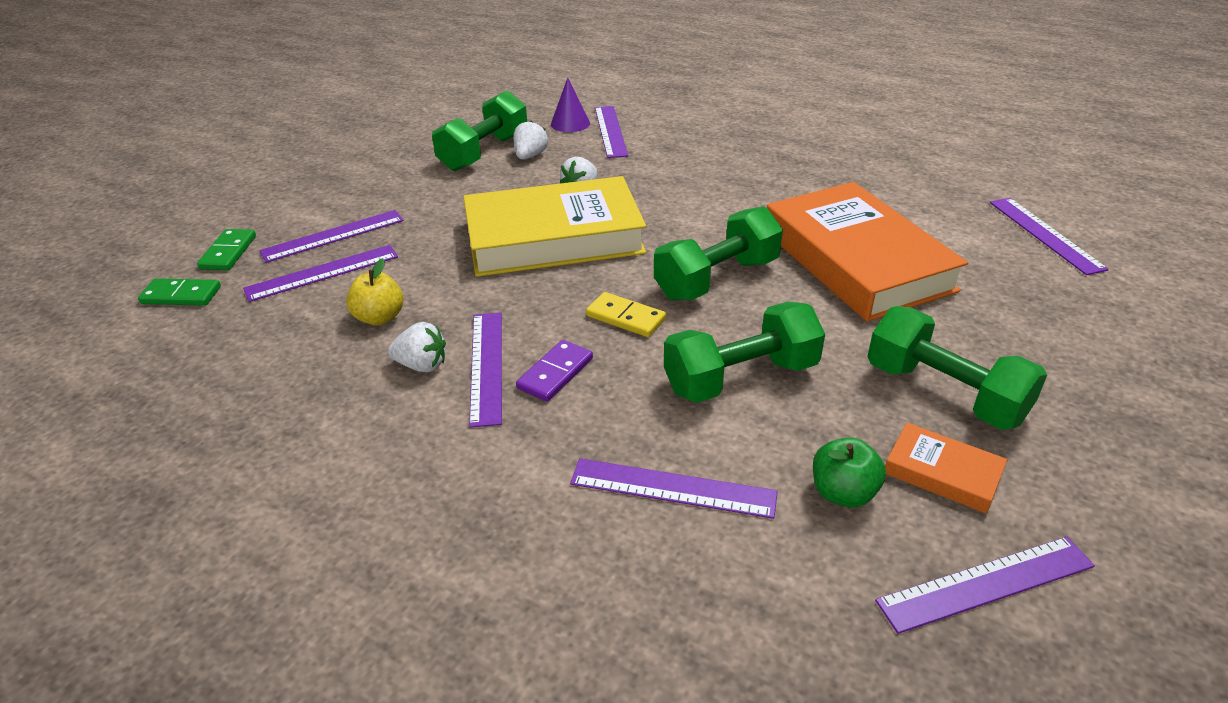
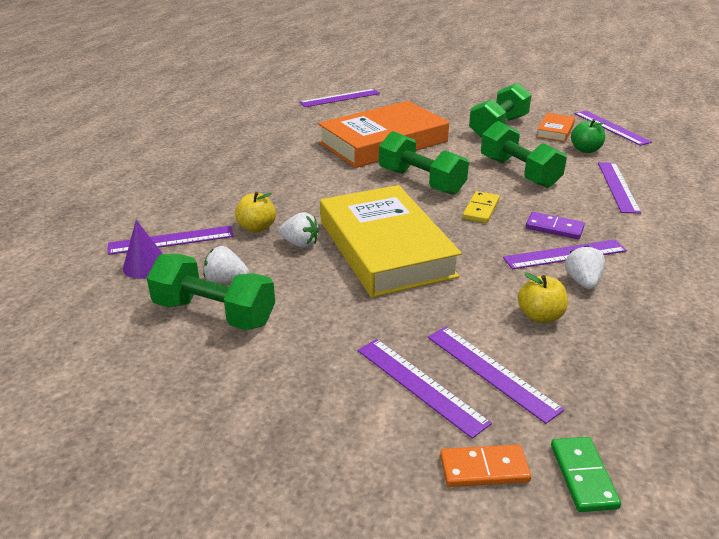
camera: 100 degrees left, 5 degrees down
green domino [197,229,256,270] -> orange domino [440,445,531,487]
none -> yellow apple [235,192,276,233]

